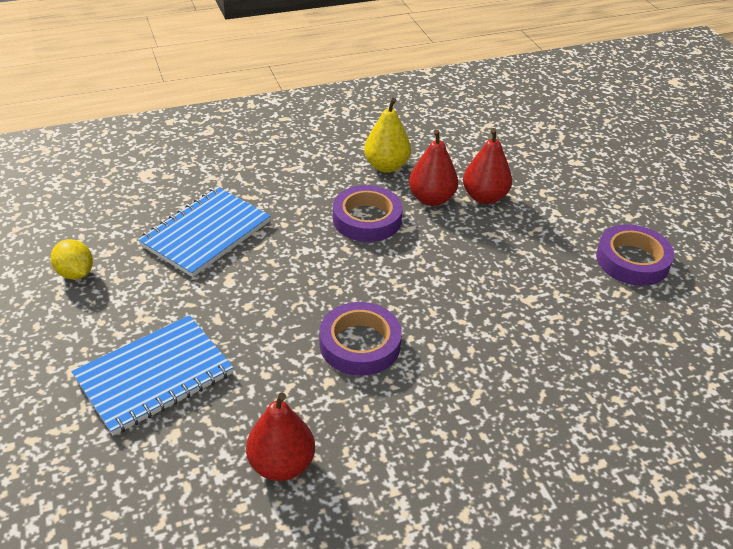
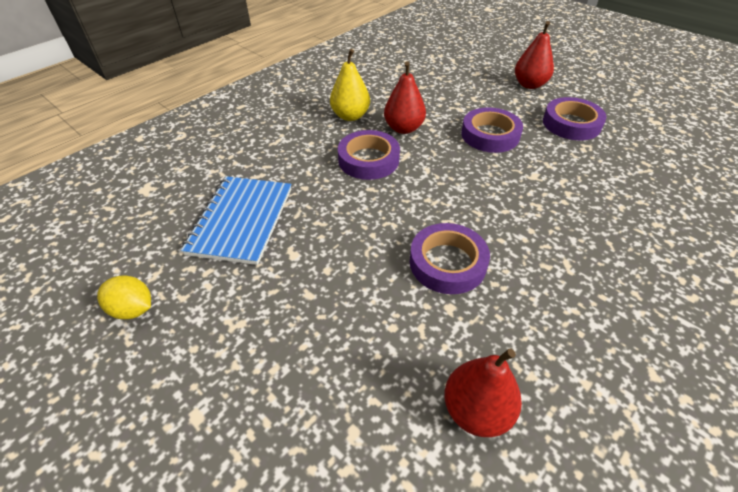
camera: 25 degrees left, 5 degrees up
blue notebook [71,315,233,436] -> none
red pear [463,128,512,204] -> red pear moved to [515,21,554,89]
none -> purple tape [461,107,523,153]

